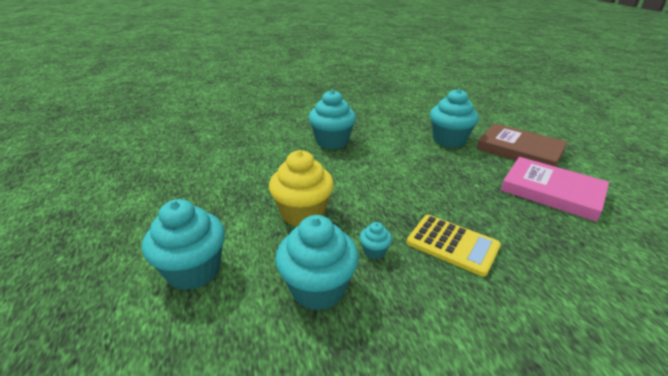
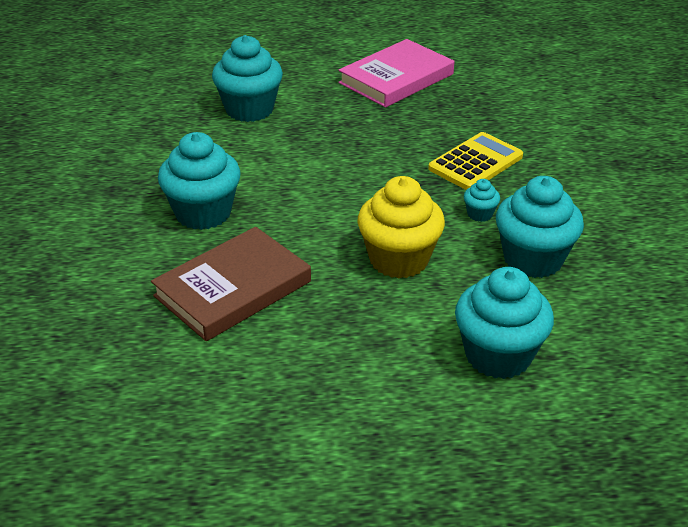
camera: 80 degrees left, 5 degrees up
brown book [477,123,568,167] -> brown book moved to [151,227,311,341]

